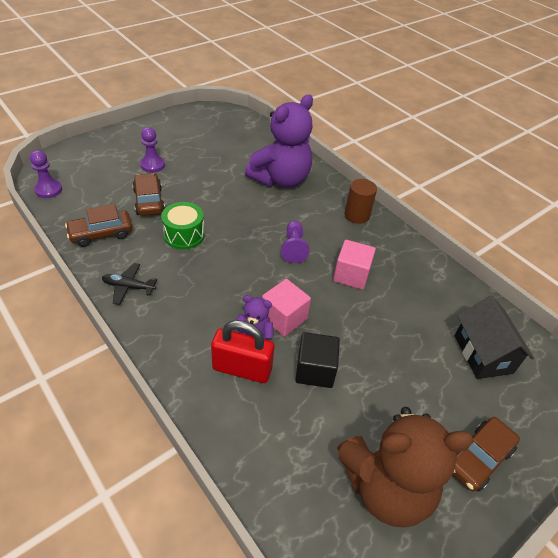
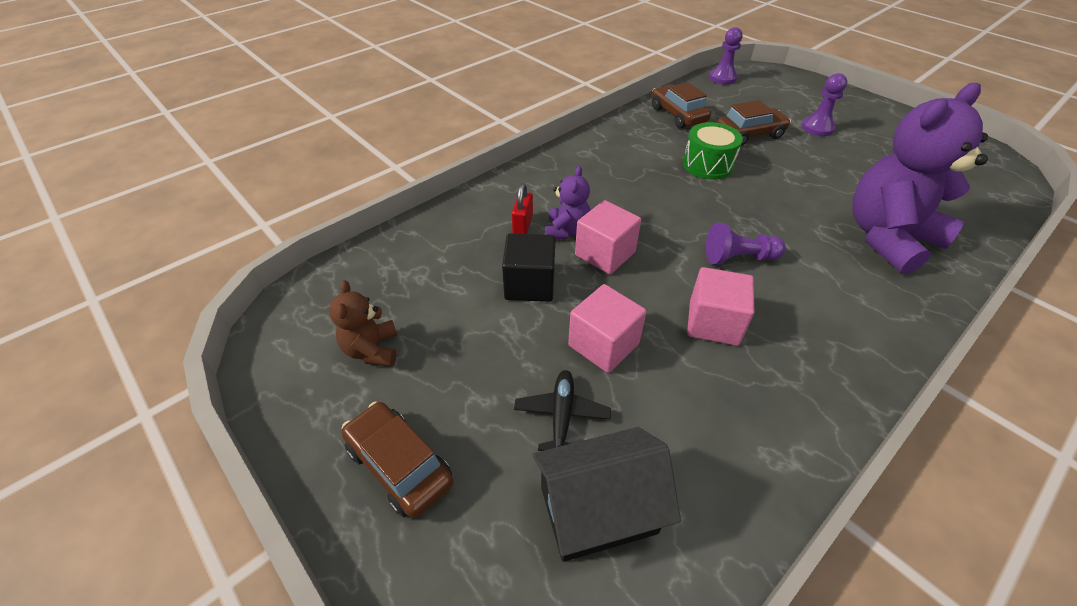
camera: 90 degrees right, 0 degrees up
black plane [102,263,157,305] -> black plane moved to [514,370,611,451]
red padlock [211,320,274,383] -> red padlock [512,183,533,234], size x0.55
purple teddy bear [245,95,313,188] -> purple teddy bear turned 105 degrees clockwise [852,83,988,274]
brown teddy bear [337,407,474,528] -> brown teddy bear [329,280,397,366], size x0.47
brown cylinder [345,179,377,224] -> none
none -> pink cube [568,284,647,373]

